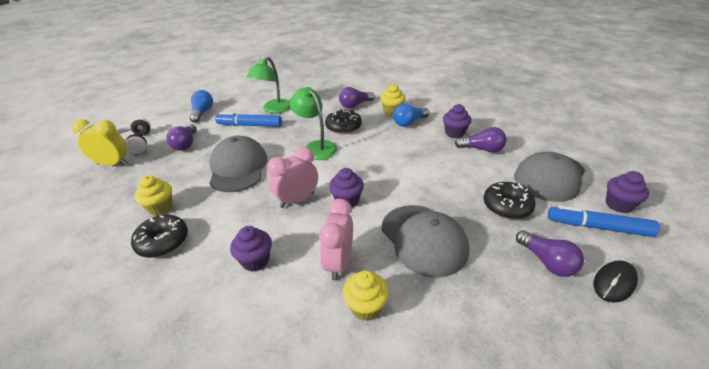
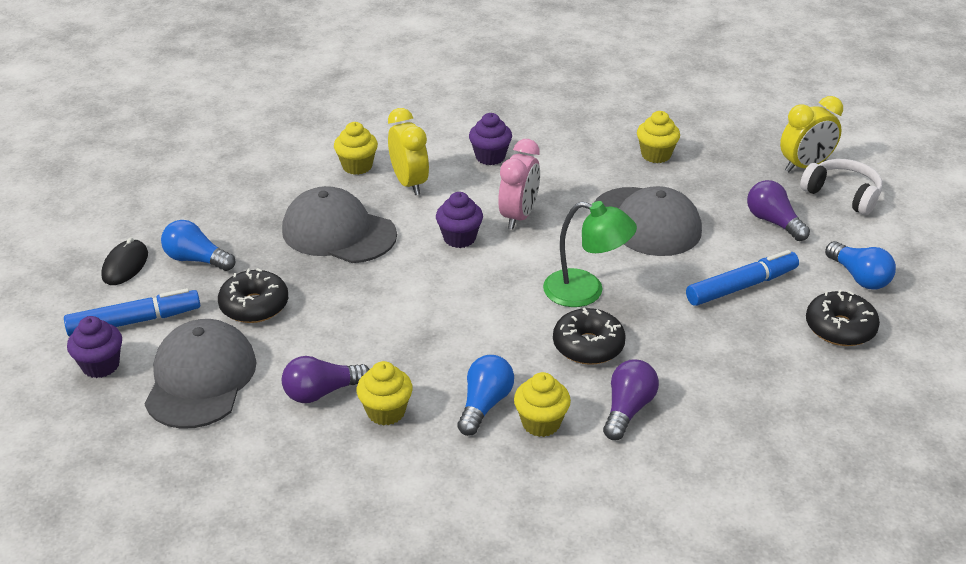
camera: 145 degrees right, 0 degrees up
black donut [131,215,188,258] -> black donut moved to [806,289,880,346]
green lamp [247,57,290,113] -> none
pink clock [319,199,353,280] -> yellow clock [388,108,429,195]
purple cupcake [443,104,471,138] -> yellow cupcake [357,361,413,425]
purple light bulb [516,230,584,277] -> blue light bulb [161,220,235,271]

